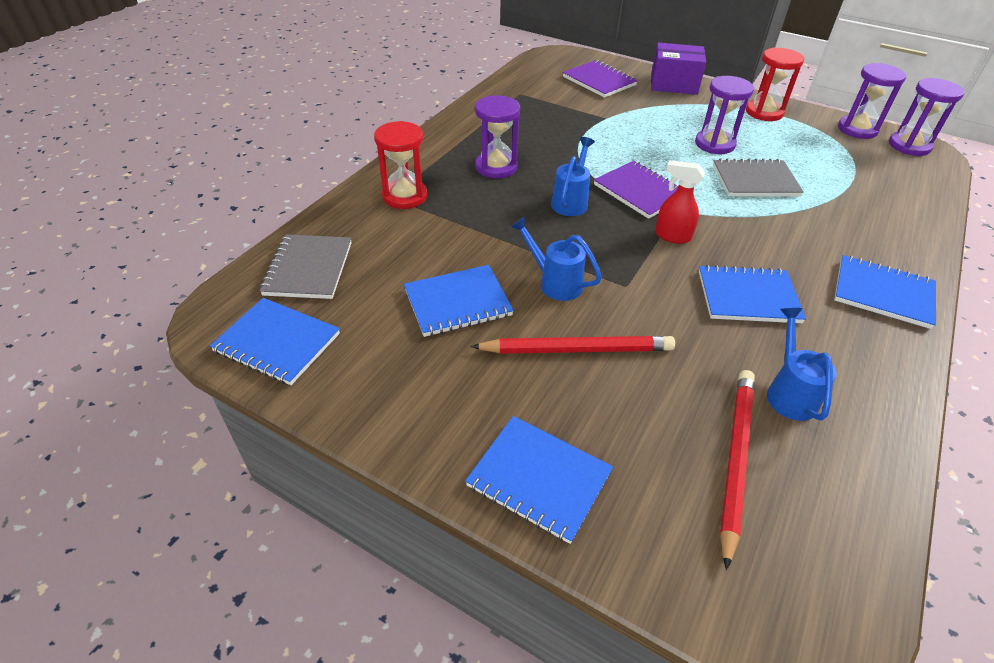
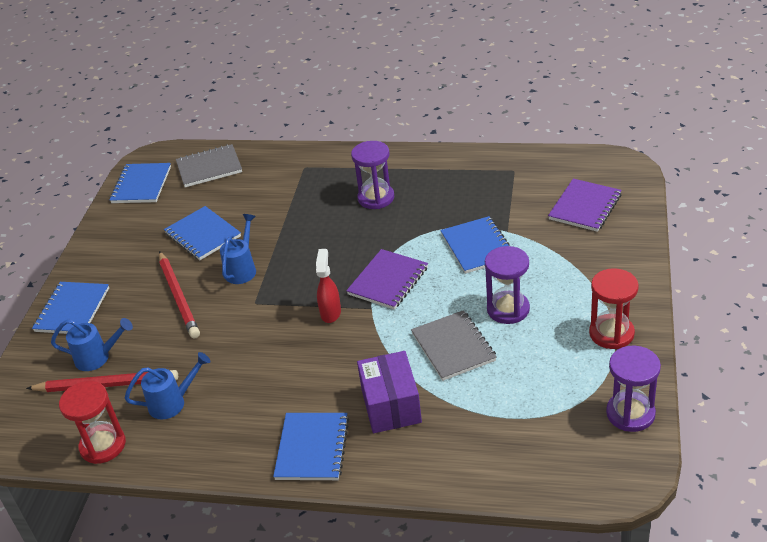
camera: 75 degrees right, 5 degrees down
red hourglass [374,121,427,209] -> red hourglass moved to [59,381,126,464]
blue watering can [551,137,595,216] -> blue watering can moved to [51,318,133,371]
purple box [651,43,706,95] -> purple box moved to [357,351,422,433]
blue notebook [699,265,806,323] -> blue notebook moved to [440,216,510,274]
purple hourglass [889,78,964,156] -> none

